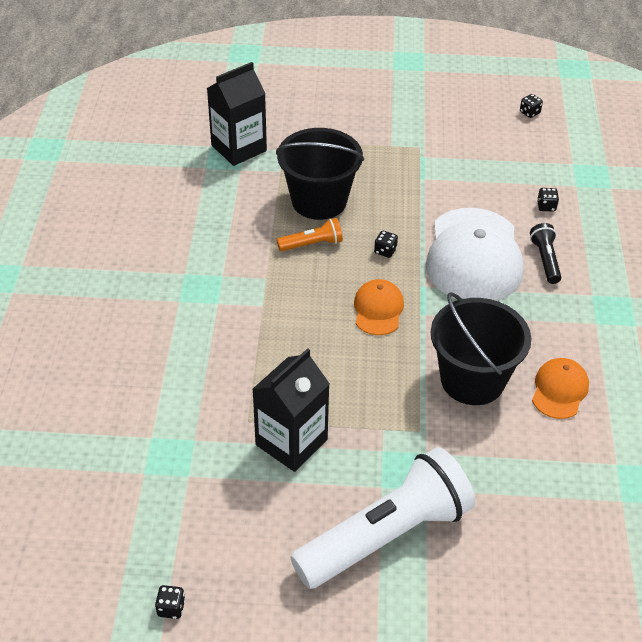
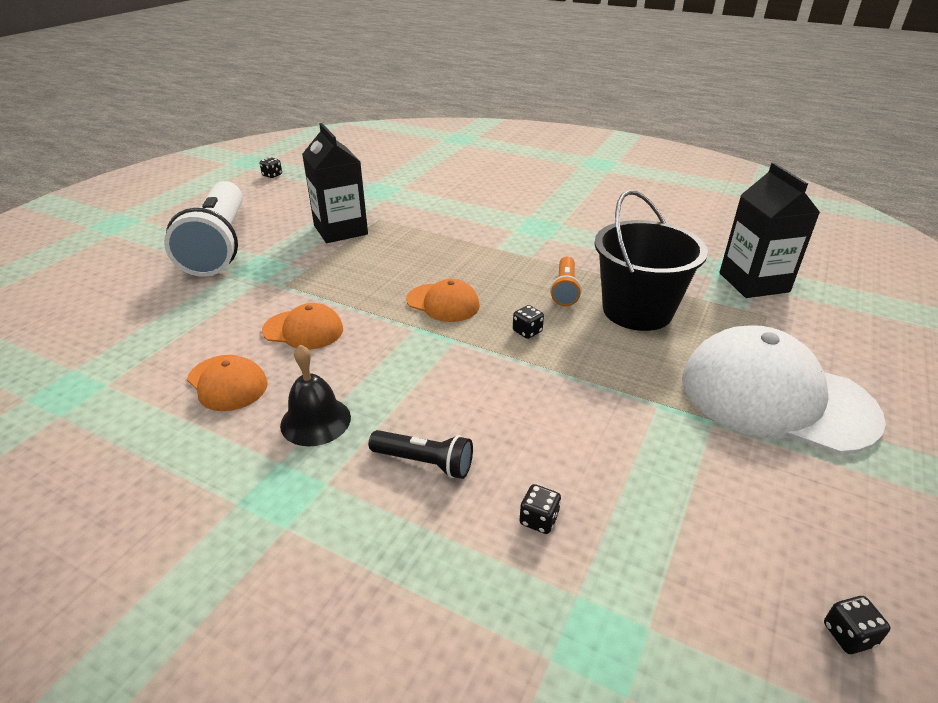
camera: 115 degrees right, 10 degrees down
white cap [426,208,524,301] -> white cap moved to [682,325,886,455]
black bucket [431,292,531,405] -> orange cap [262,303,343,350]
none -> black bell [280,344,351,446]

